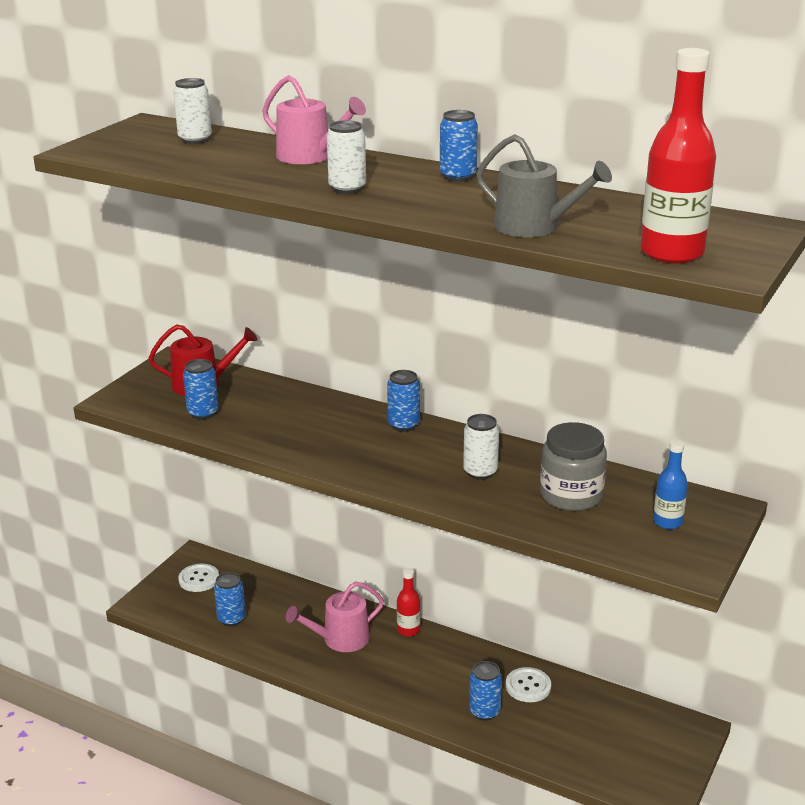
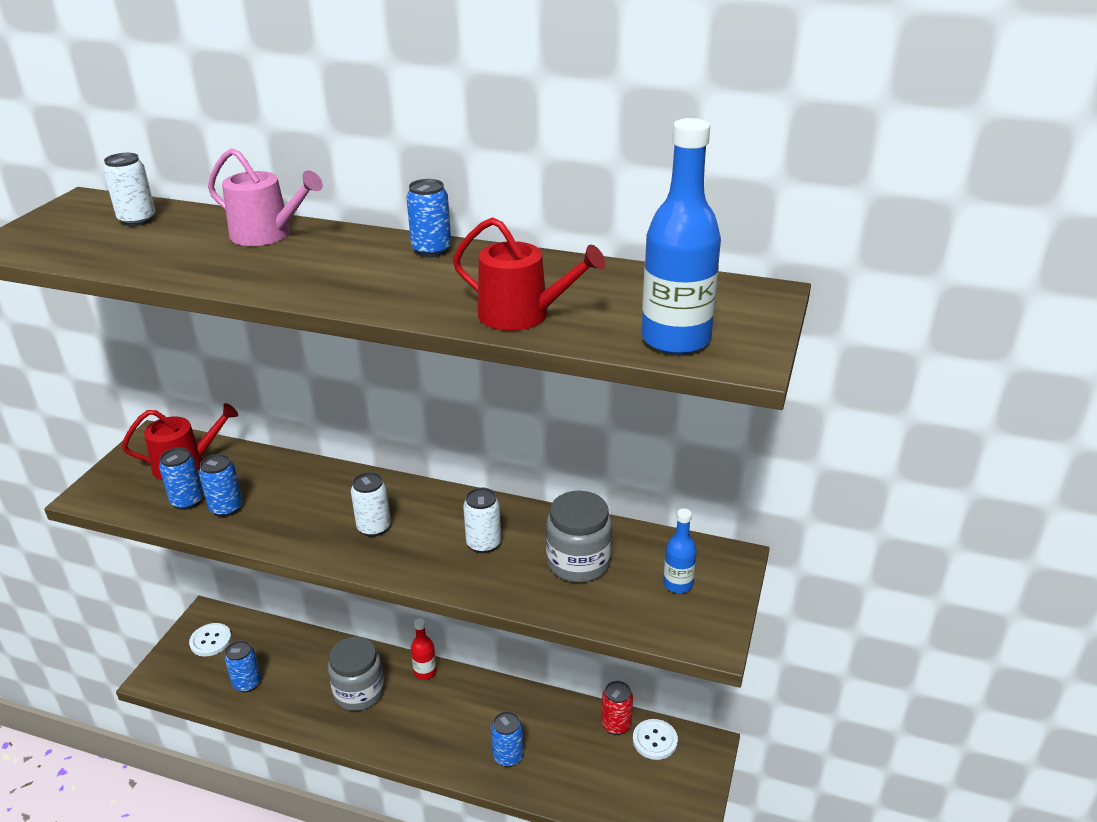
camera: 10 degrees left, 5 degrees up
pink watering can [286,582,384,652] -> grey jar [328,637,385,711]
white can [327,120,366,194] -> white can moved to [351,472,391,537]
blue can [387,370,420,432] -> blue can moved to [199,454,243,517]
grey watering can [476,134,612,237] -> red watering can [453,217,605,331]
white button [506,667,551,702] -> white button moved to [633,719,678,760]
red bottle [640,48,716,264] -> blue bottle [642,118,721,355]
none -> red can [601,681,633,735]

